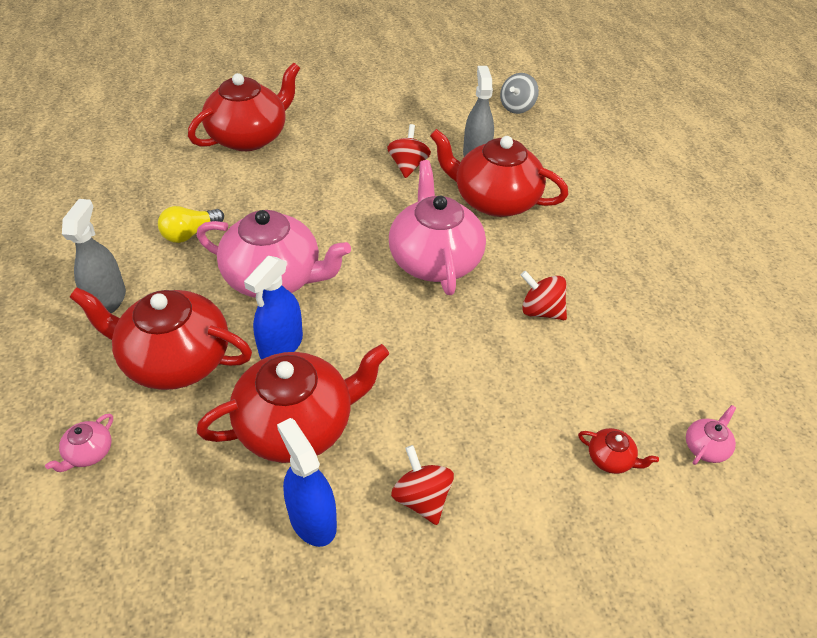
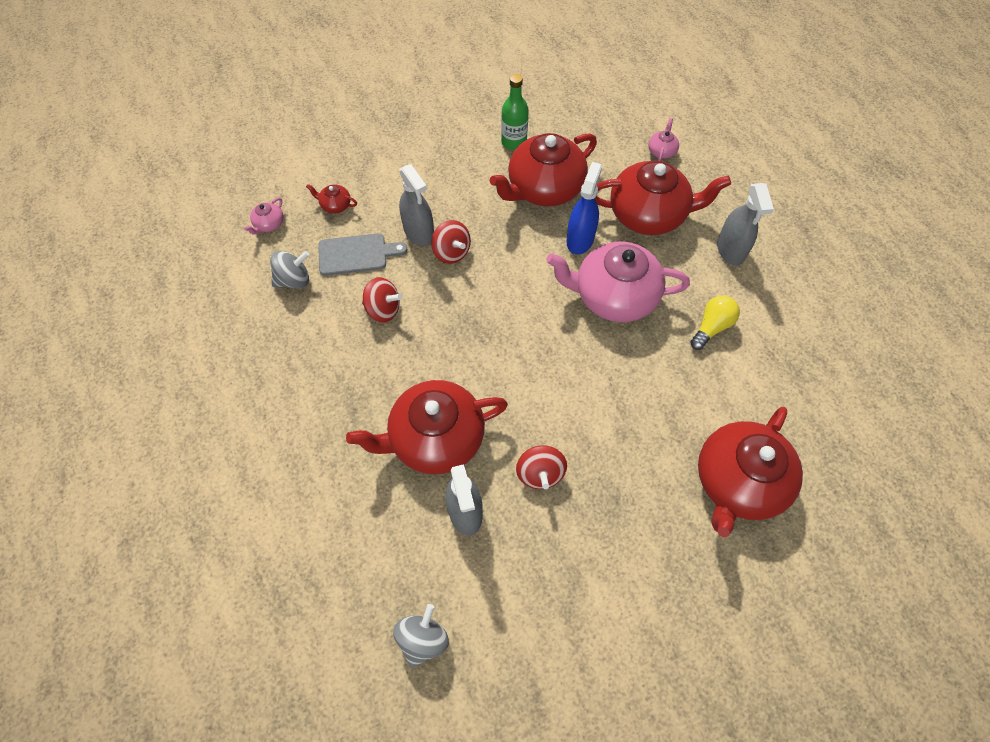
camera: 170 degrees right, 15 degrees up
blue spray bottle [277,418,337,547] -> green bottle [501,74,529,150]
pink teapot [389,160,486,295] -> none
red spinning top [391,445,454,525] -> red spinning top moved to [431,220,471,264]
red teapot [430,129,568,217] -> red teapot turned 150 degrees clockwise [346,380,508,474]
none -> grey spinning top [270,251,309,288]
none -> grey cutting board [318,233,407,276]
none -> grey spray bottle [399,164,434,246]

